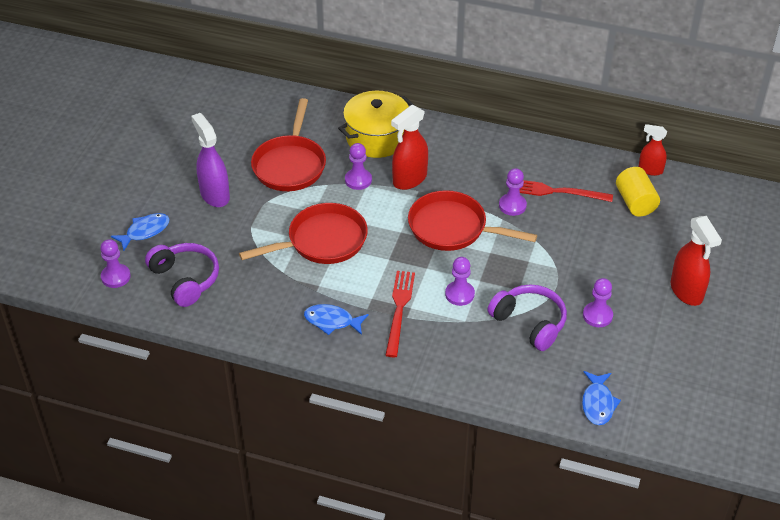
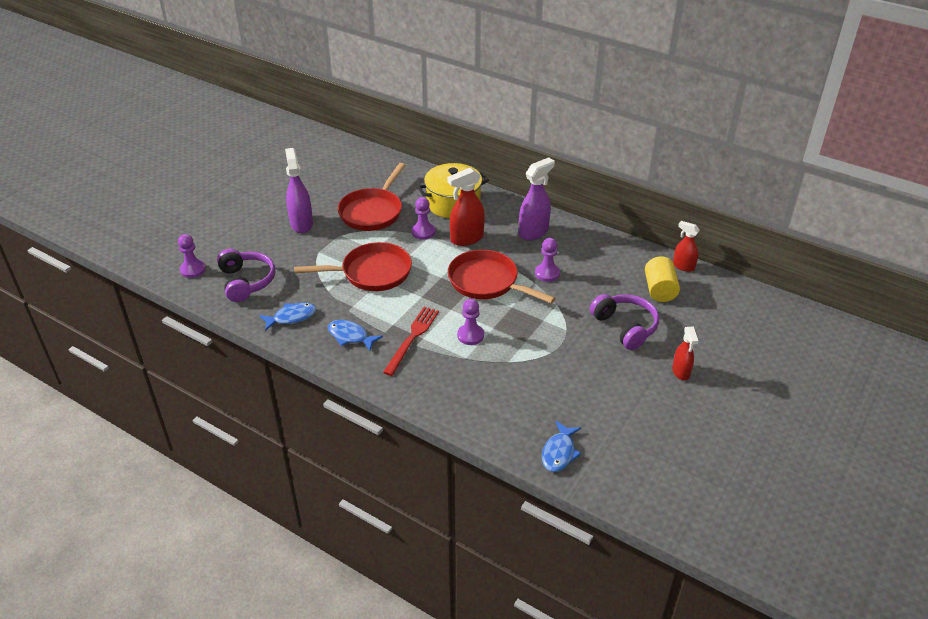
camera: 15 degrees right, 5 degrees down
blue fish [111,213,170,251] -> blue fish moved to [259,303,316,331]
purple headphones [487,284,567,351] -> purple headphones moved to [590,294,659,350]
red fork [519,180,613,202] -> none
purple pawn [583,278,613,327] -> none
red spray bottle [671,216,722,306] -> red spray bottle [672,326,698,380], size x0.62
none -> purple spray bottle [519,157,555,240]

